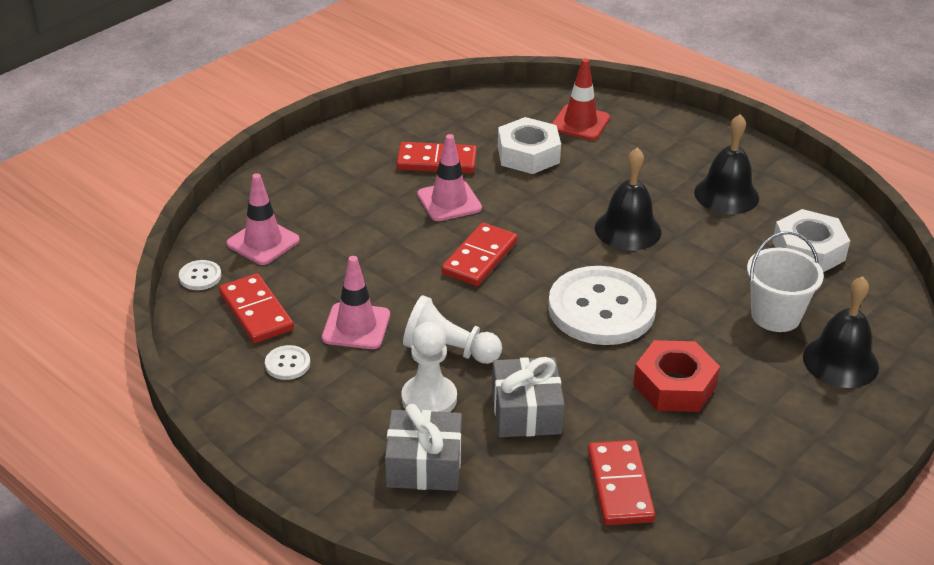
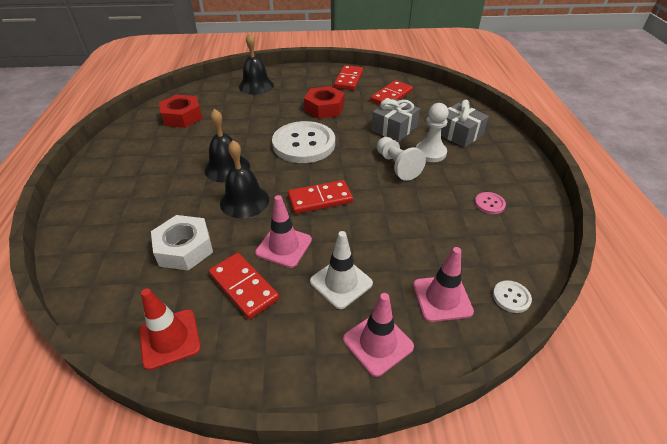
camera: 135 degrees left, 5 degrees up
red domino [219,274,294,343] -> red domino moved to [334,65,363,90]
white button [265,345,310,380] -> pink button [475,192,506,214]
pink traffic cone [322,256,390,349] -> pink traffic cone moved to [343,293,414,377]
red traffic cone [552,58,610,140] -> red traffic cone moved to [139,288,201,370]
black bell [694,114,759,214] -> black bell moved to [220,140,269,218]
white bucket [747,231,824,332] -> none
white nut [772,209,850,272] -> red nut [159,95,203,128]
none -> white traffic cone [310,231,373,309]

